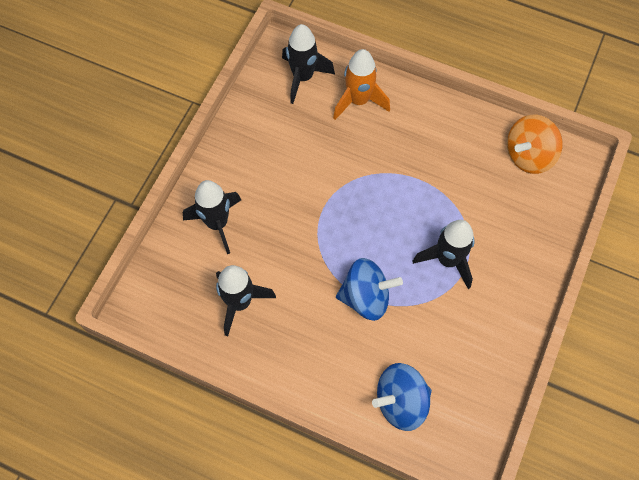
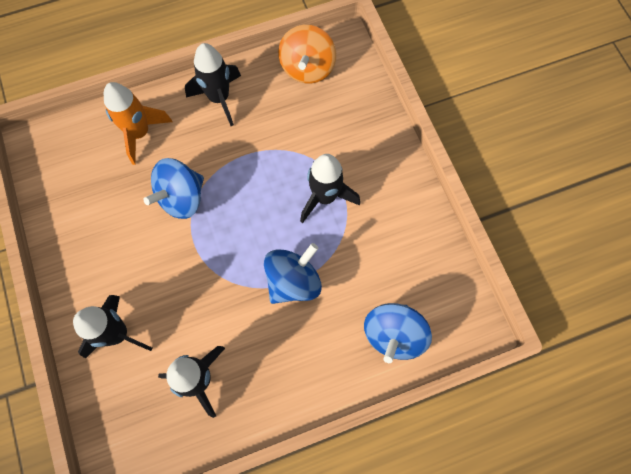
camera: 45 degrees left, 5 degrees up
black rocket [282,24,335,104] -> black rocket moved to [185,43,241,126]
none -> blue spinning top [144,158,204,219]

